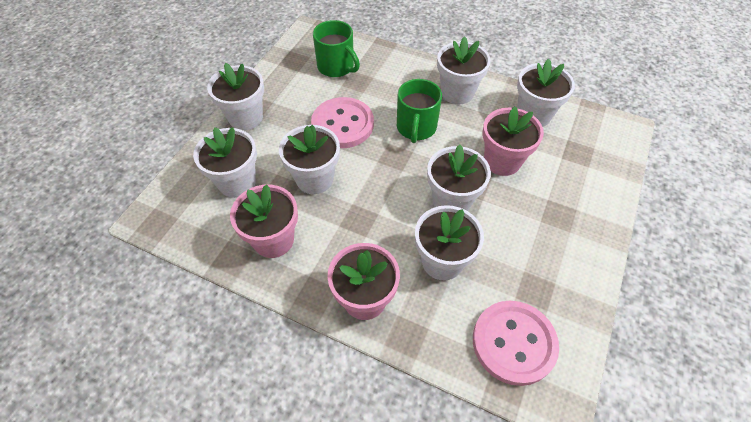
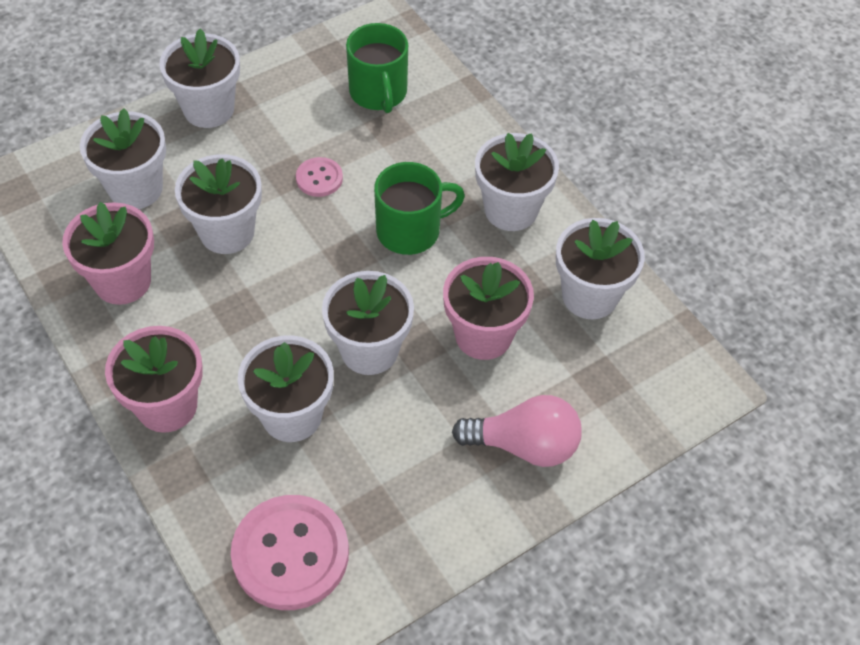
camera: 30 degrees right, 0 degrees up
pink button [311,97,374,148] -> pink button [296,157,343,197], size x0.49
green mug [397,79,442,143] -> green mug turned 150 degrees counterclockwise [374,162,465,255]
none -> pink light bulb [452,395,582,467]

